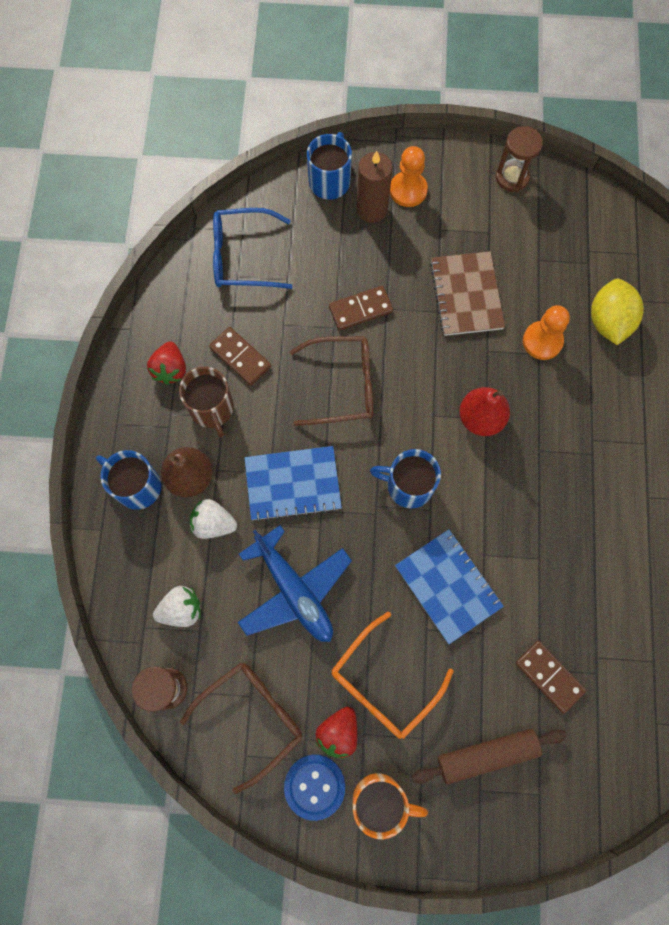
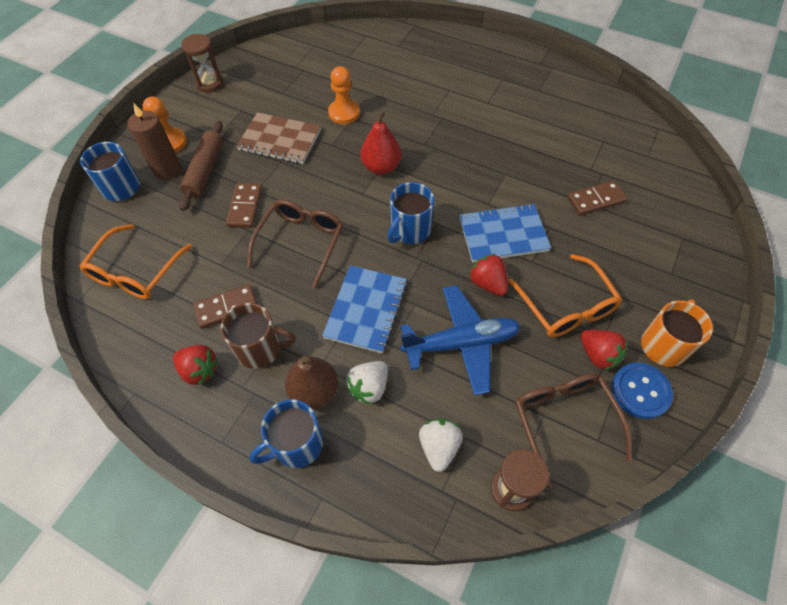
camera: 65 degrees left, 15 degrees down
blue glasses [213,208,293,289] -> orange glasses [79,224,193,299]
brown rolling pin [411,729,567,784] -> brown rolling pin moved to [179,121,223,211]
yellow lemon [591,279,644,345] -> none
none -> red strawberry [469,254,508,296]

